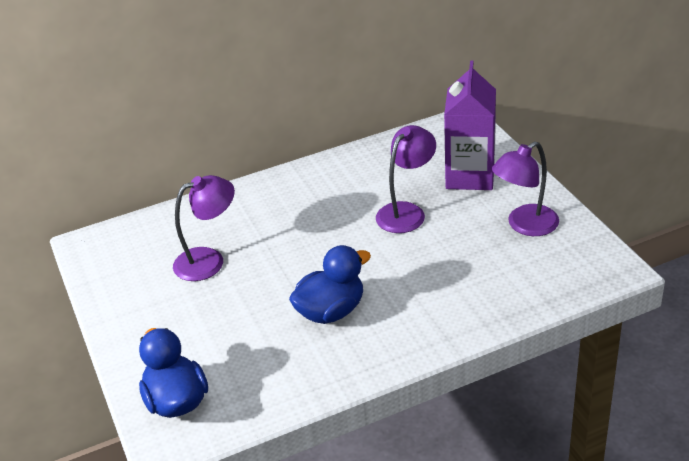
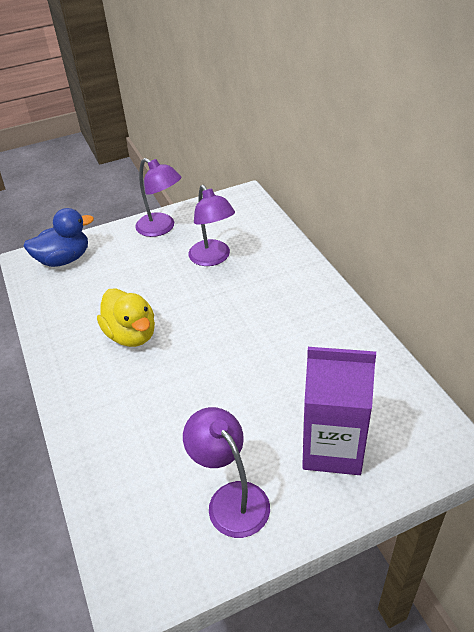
camera: 90 degrees right, 5 degrees up
blue duck [289,245,371,324] -> yellow duck [97,288,155,347]
purple lamp [376,125,436,233] -> purple lamp moved to [135,158,181,237]

